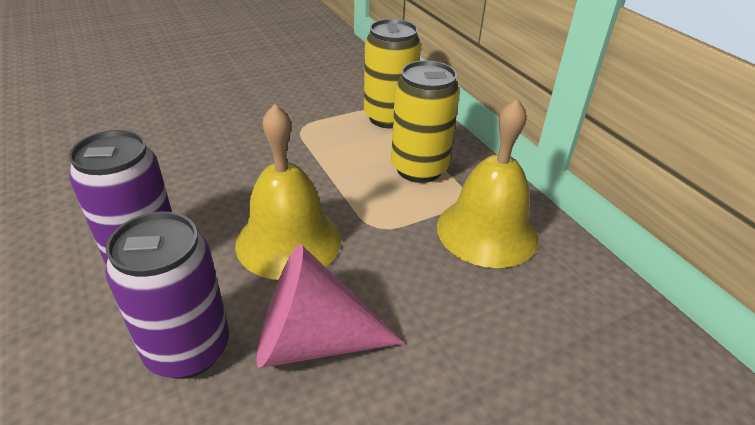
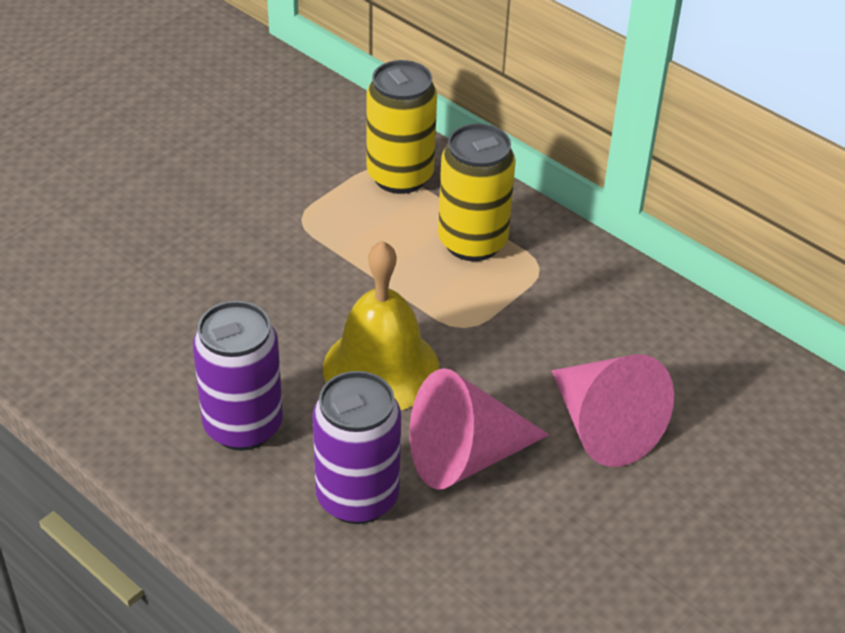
camera: 20 degrees left, 5 degrees up
yellow bell [437,98,539,268] -> none
none -> pink cone [552,354,674,467]

